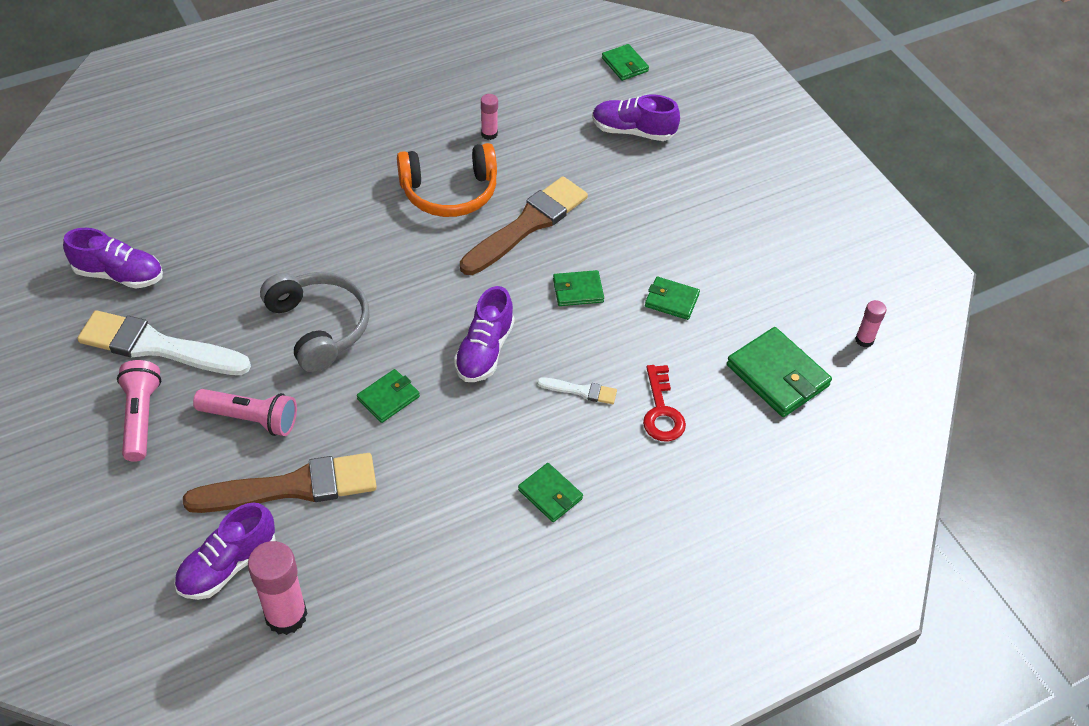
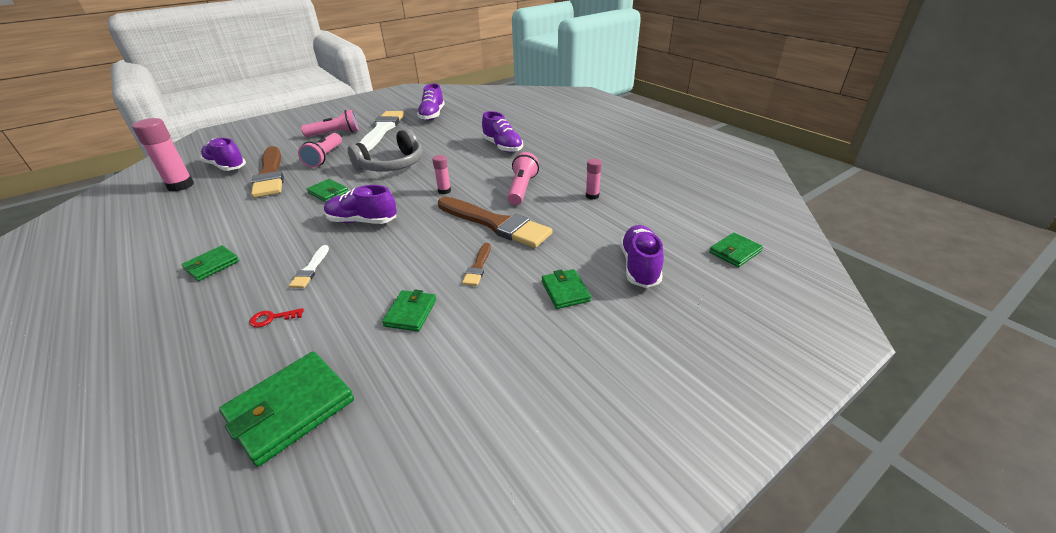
camera: 85 degrees right, 15 degrees down
orange headphones [397,143,497,217] -> pink flashlight [507,152,539,205]
green wallet [553,270,604,306] -> green wallet moved to [542,269,591,309]
red key [643,365,686,442] -> red key [249,308,304,327], size x0.57
pink glue stick [855,300,886,347] -> pink glue stick moved to [432,155,451,194]
none -> brown brush [462,243,491,286]
none -> purple shoe [482,111,523,153]

